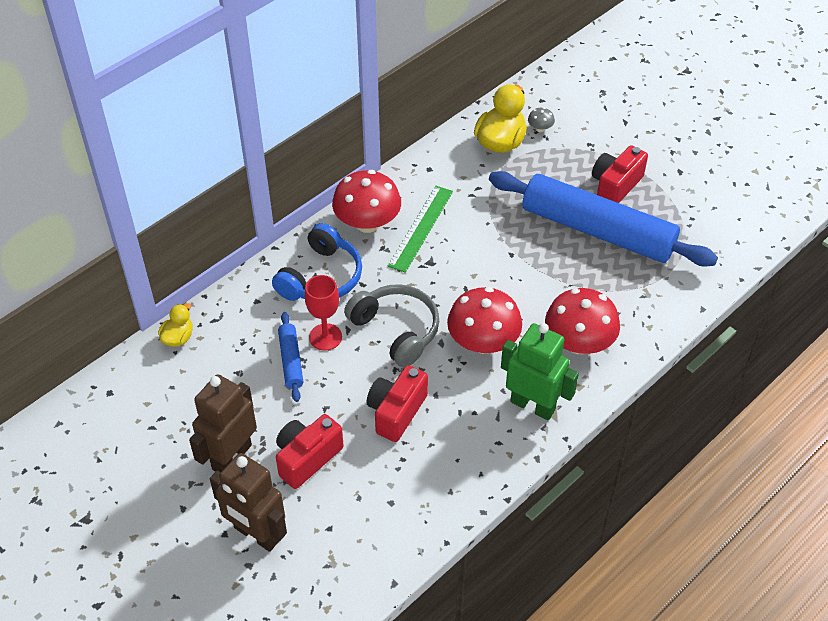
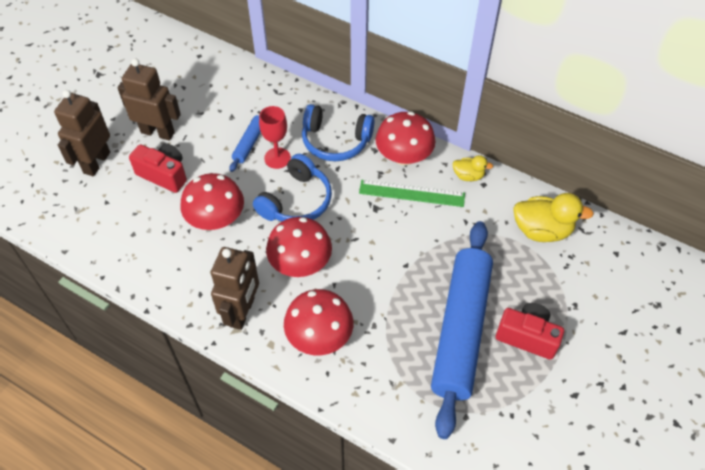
camera: 75 degrees right, 5 degrees up
yellow duck [158,303,193,347] -> yellow duck moved to [452,155,493,181]
blue rolling pin [278,312,303,402] -> blue rolling pin turned 45 degrees counterclockwise [229,109,263,172]
grey headphones [344,284,439,367] -> blue headphones [253,154,332,221]
red camera [366,365,428,442] -> red mushroom [180,173,244,230]
green robot [501,323,579,420] -> brown robot [211,247,259,330]
grey mushroom [528,107,555,132] -> none

